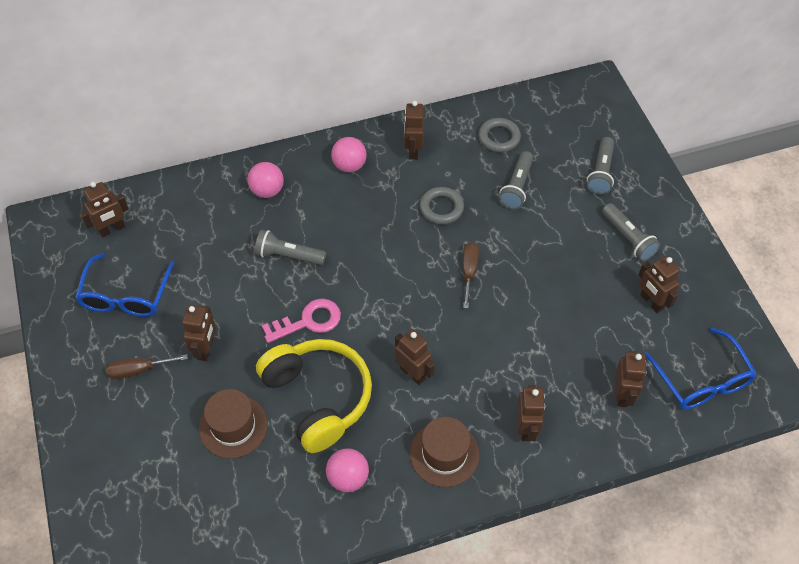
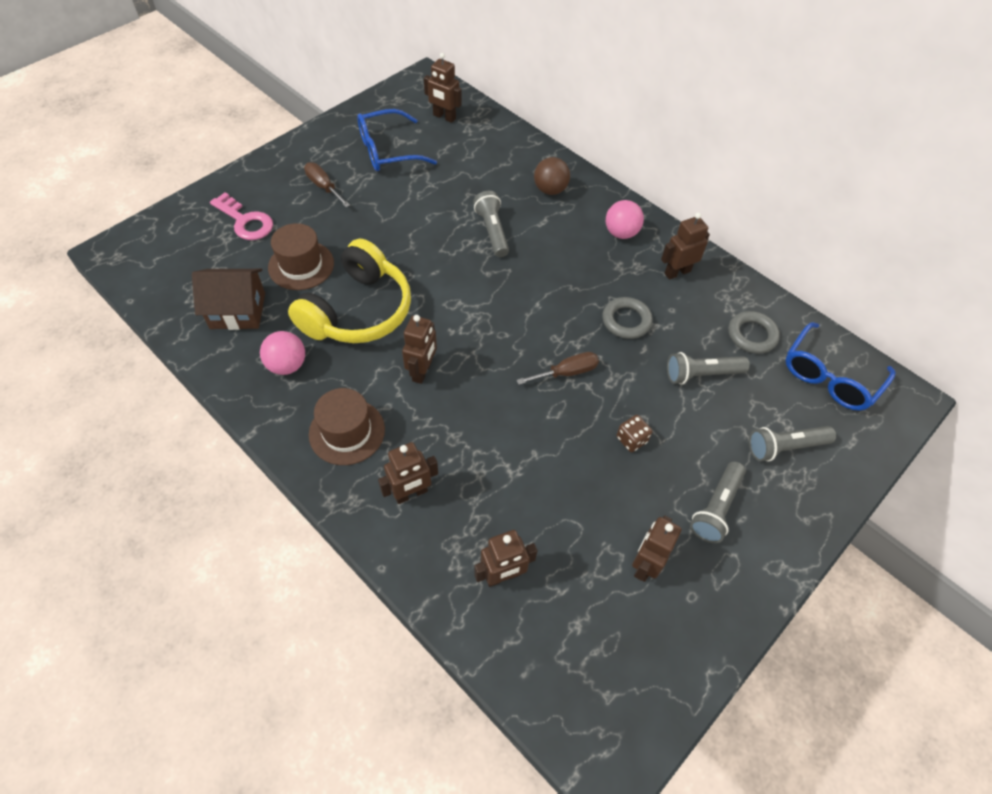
camera: 60 degrees right, 0 degrees up
brown robot [182,305,216,361] -> none
pink ball [247,162,284,198] -> brown ball [534,157,570,195]
pink key [262,299,341,343] -> pink key moved to [210,192,273,240]
blue glasses [644,327,757,410] -> blue glasses moved to [785,322,896,411]
none -> brown house [192,269,265,330]
none -> brown dice [617,415,652,452]

